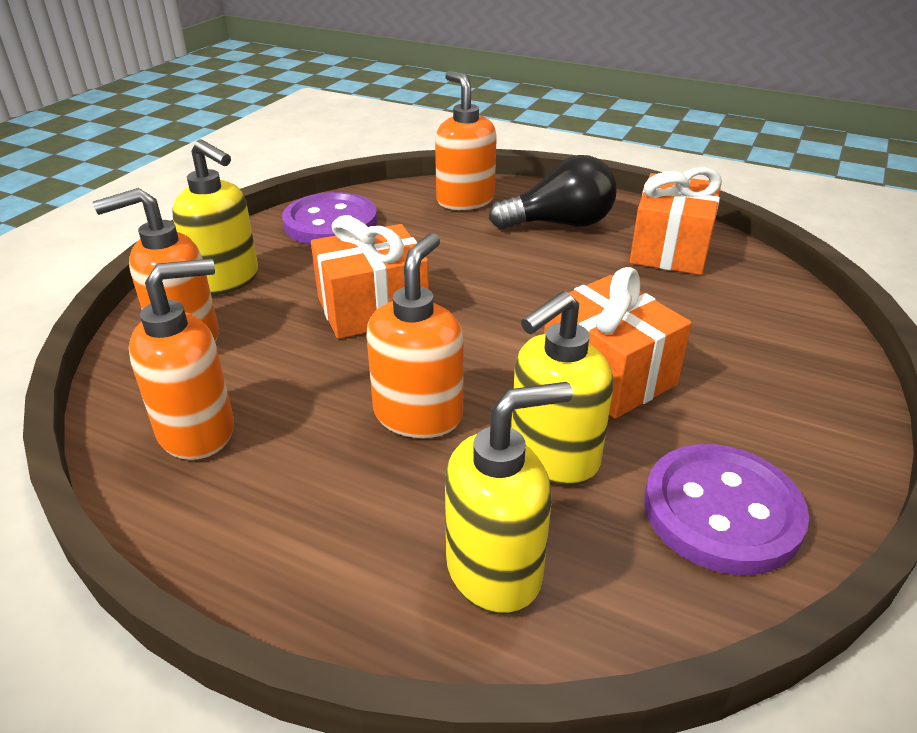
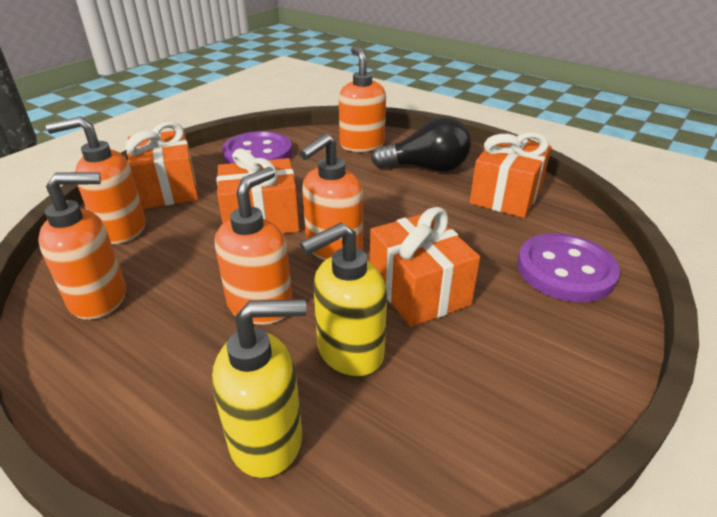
camera: 10 degrees right, 0 degrees up
yellow soap dispenser [172,139,258,295] -> orange gift [125,122,198,209]
purple button [644,444,809,575] -> purple button moved to [517,233,620,302]
none -> orange soap dispenser [299,133,363,260]

